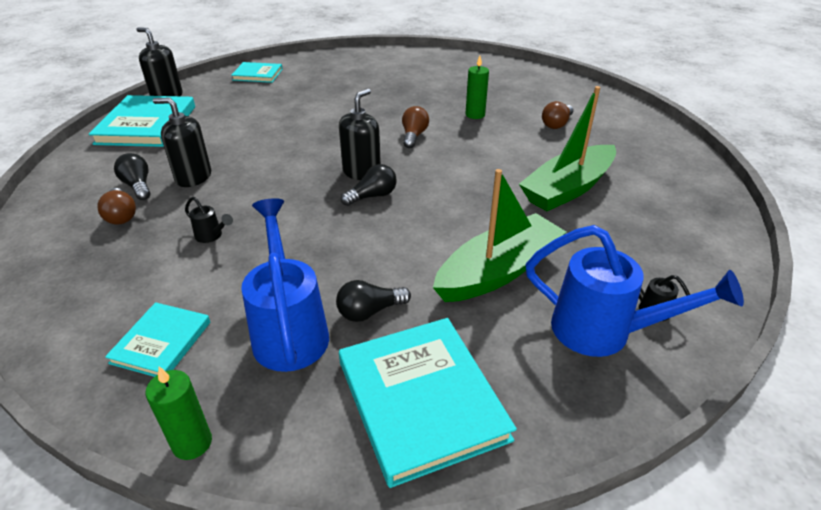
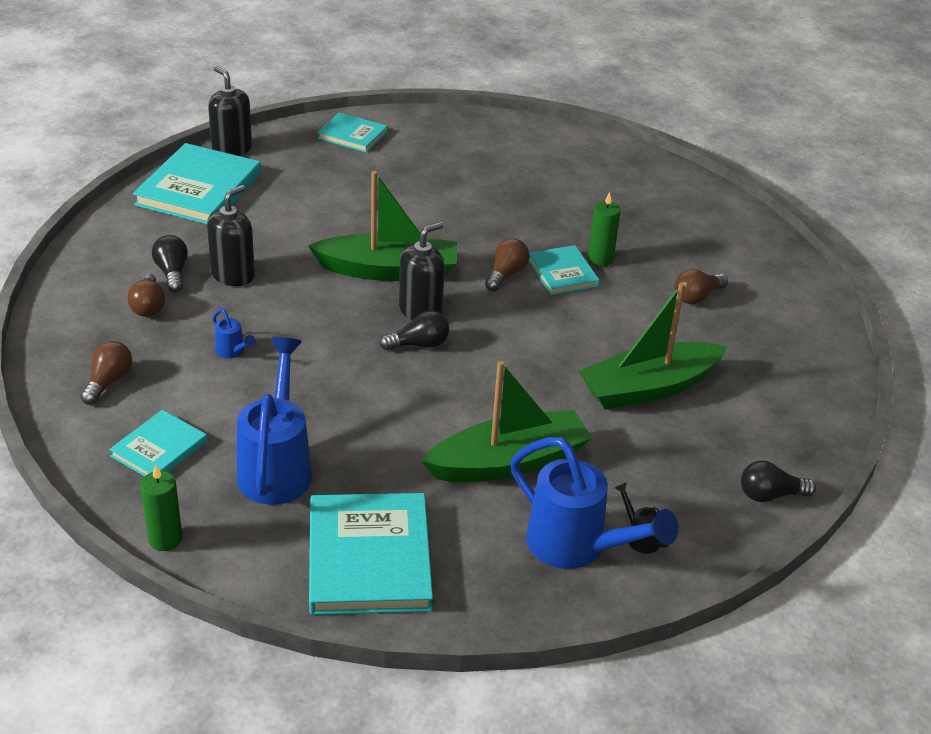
camera: 15 degrees right, 0 degrees up
black soap dispenser [153,98,211,187] -> black soap dispenser turned 90 degrees clockwise [207,185,255,286]
black watering can [185,197,233,243] -> blue watering can [213,308,256,358]
black light bulb [336,280,411,322] -> black light bulb moved to [741,460,816,502]
none -> brown light bulb [81,341,132,405]
none -> green boat [308,171,457,281]
none -> turquoise book [529,245,600,295]

